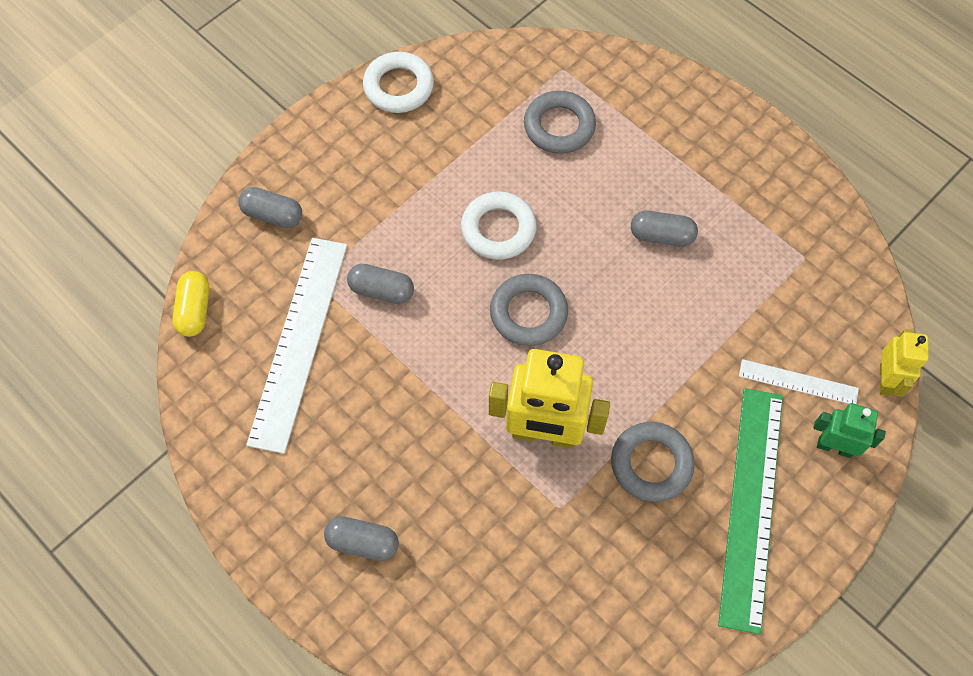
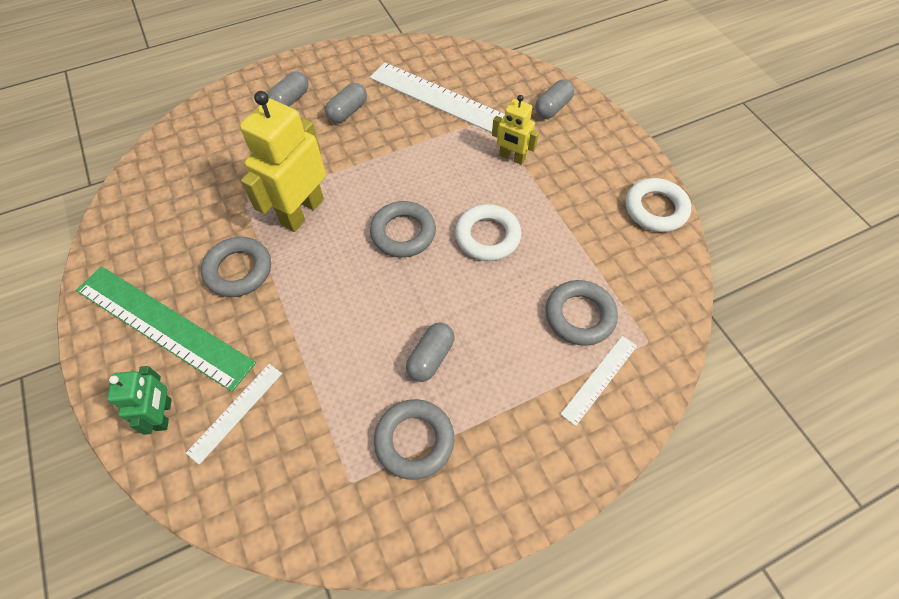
camera: 110 degrees right, 5 degrees down
yellow capsule [172,271,210,337] -> none
grey capsule [347,264,414,304] -> grey capsule moved to [325,83,367,123]
green robot [813,403,886,458] -> green robot turned 45 degrees counterclockwise [107,366,172,435]
yellow robot [880,329,929,397] -> yellow robot moved to [492,95,539,165]
none -> grey ring [374,399,454,480]
none -> white ruler [561,336,637,426]

